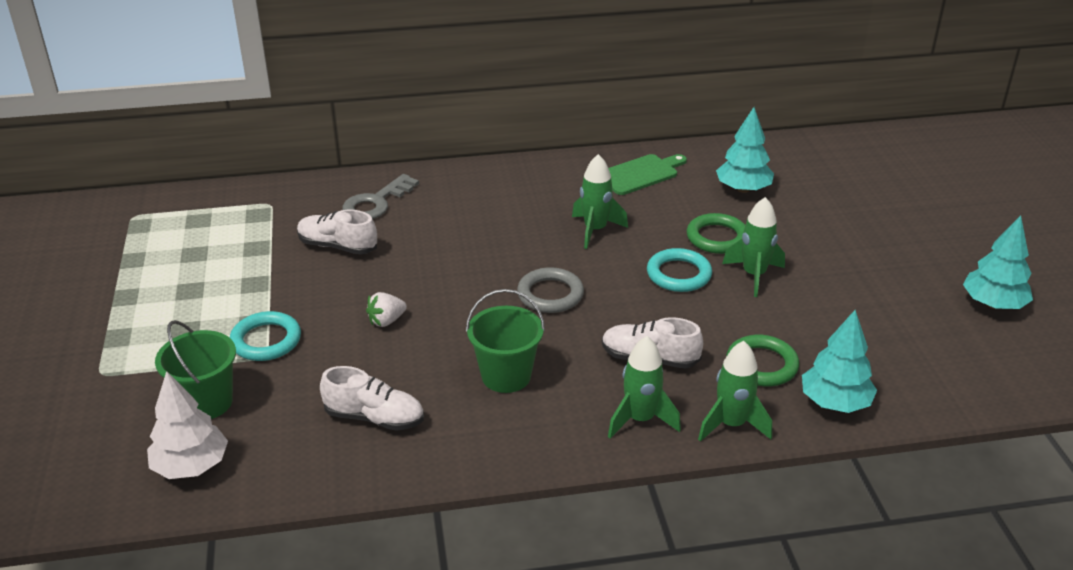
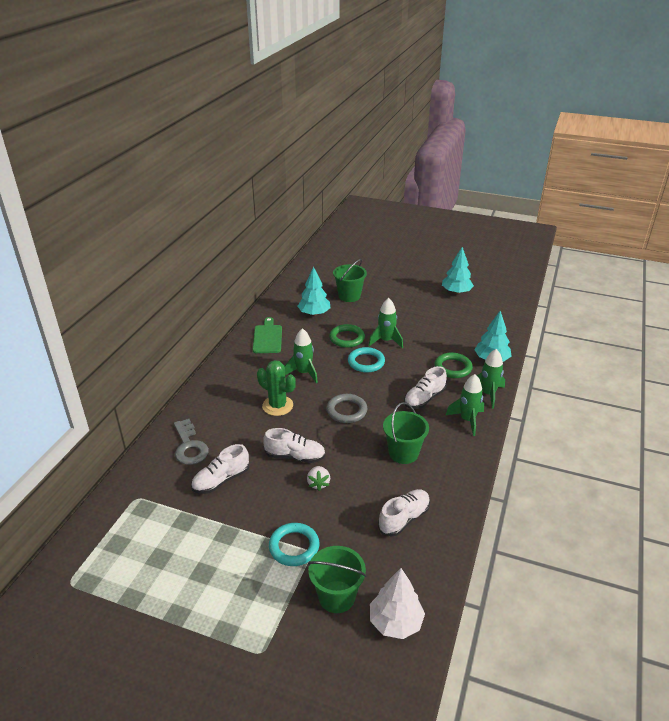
camera: 60 degrees left, 0 degrees up
none -> green cactus [257,360,296,416]
none -> white shoe [263,428,325,463]
none -> green bucket [333,259,367,302]

